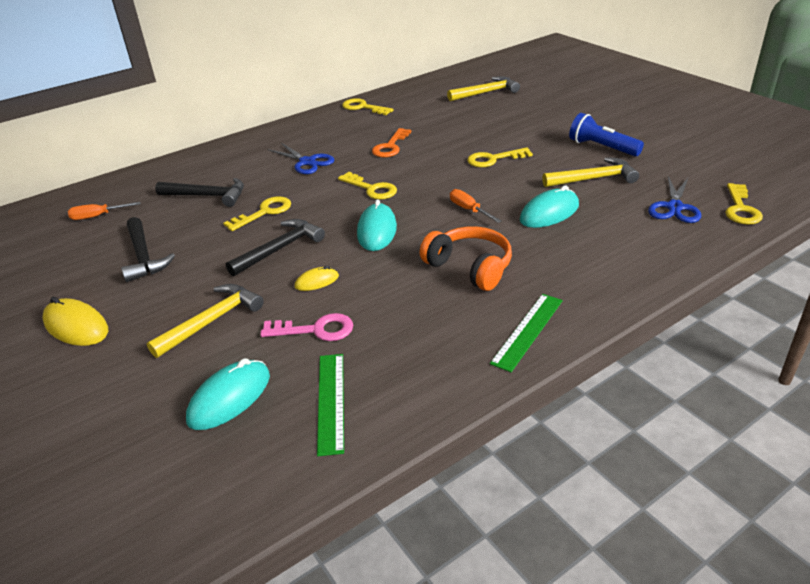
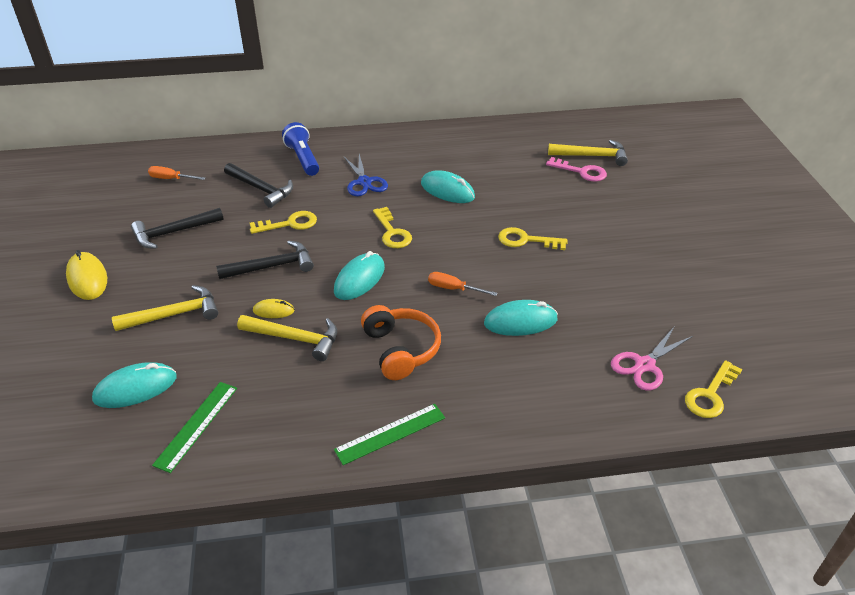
camera: 25 degrees right, 5 degrees up
black hammer [121,217,175,282] -> black hammer turned 60 degrees clockwise [131,208,224,249]
pink key [260,313,353,341] -> pink key moved to [546,157,607,181]
yellow key [342,98,393,115] -> none
orange key [372,128,411,157] -> turquoise mouse [421,170,475,203]
orange screwdriver [450,189,501,223] -> orange screwdriver turned 60 degrees counterclockwise [428,272,498,296]
yellow hammer [542,157,639,187] -> yellow hammer moved to [237,315,337,361]
blue flashlight [569,113,644,157] -> blue flashlight moved to [282,122,319,176]
blue scissors [648,176,701,223] -> pink scissors [611,327,693,391]

